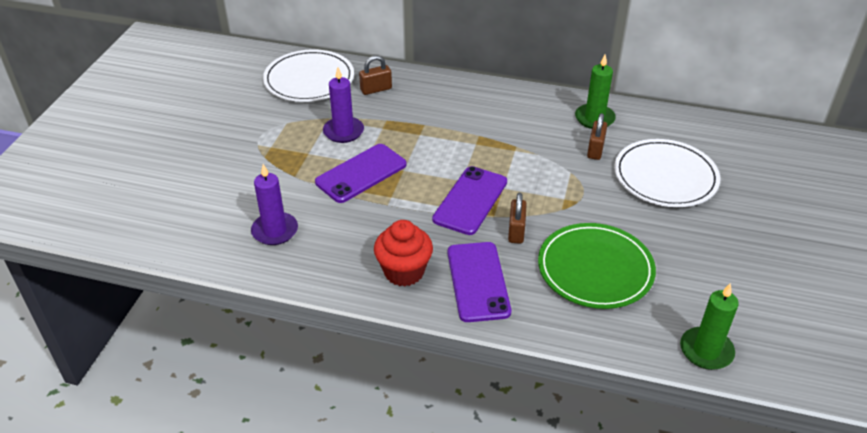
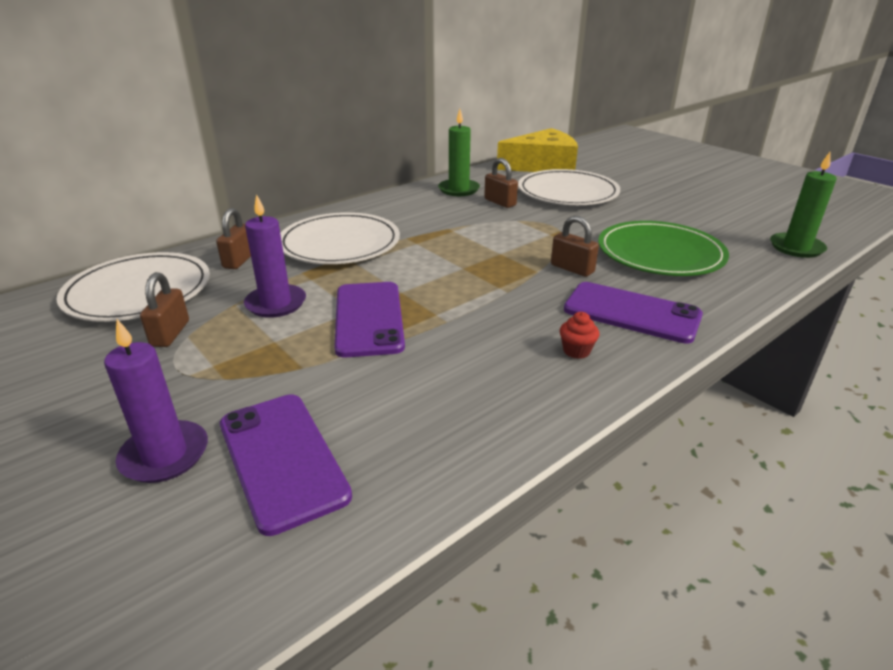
camera: 55 degrees left, 10 degrees down
purple candle [251,164,298,245] -> purple candle moved to [104,319,208,483]
red cupcake [374,220,433,287] -> red cupcake [560,312,599,359], size x0.48
purple phone [432,166,507,235] -> purple phone moved to [220,394,352,536]
none -> brown padlock [140,272,189,347]
none -> white plate [280,212,400,264]
none -> yellow cheese [497,128,578,172]

